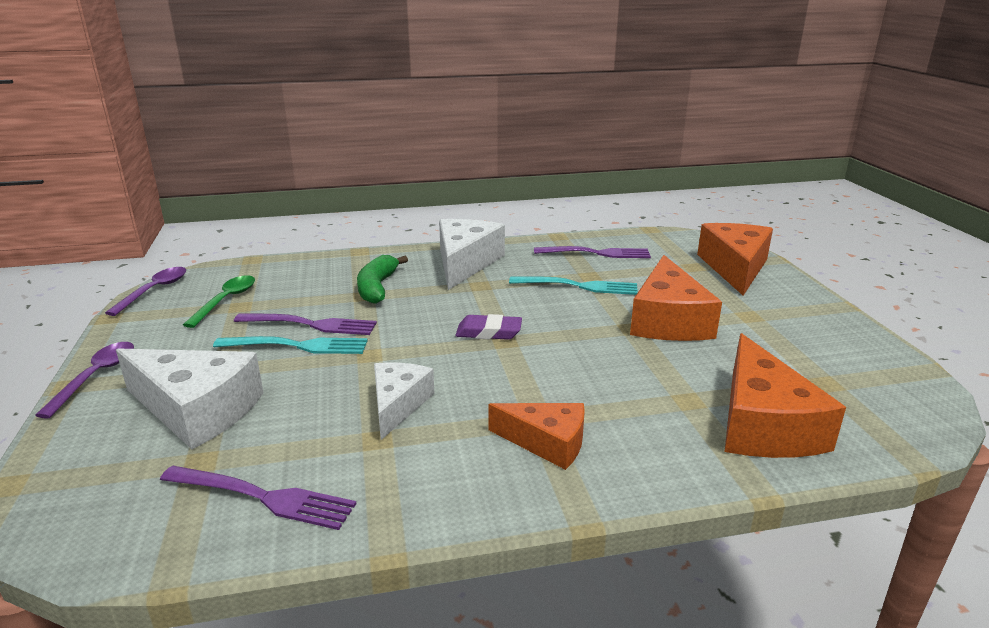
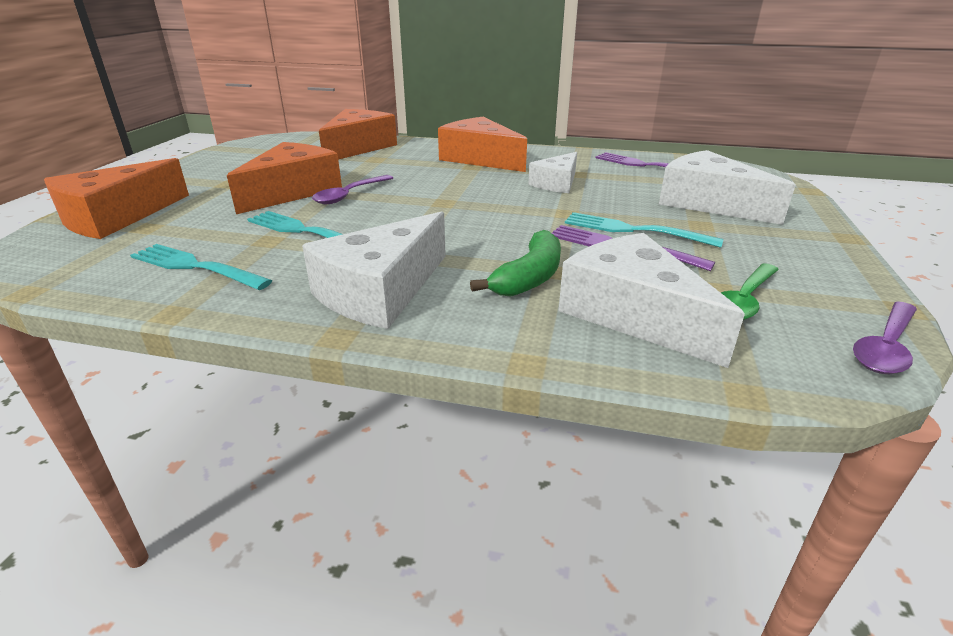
camera: 155 degrees left, 5 degrees up
purple spoon [35,342,134,419] -> purple spoon moved to [312,175,393,204]
purple eraser [455,314,522,340] -> none
orange cheese [488,403,585,470] -> orange cheese [438,117,527,172], size x1.61
purple fork [534,246,651,258] -> turquoise fork [130,244,272,290]
none -> white cheese [559,233,745,368]

